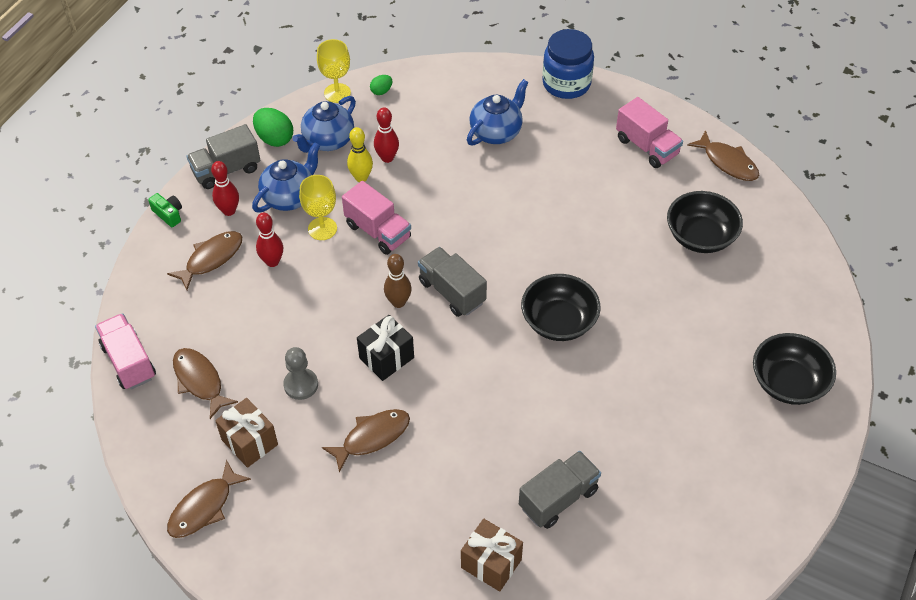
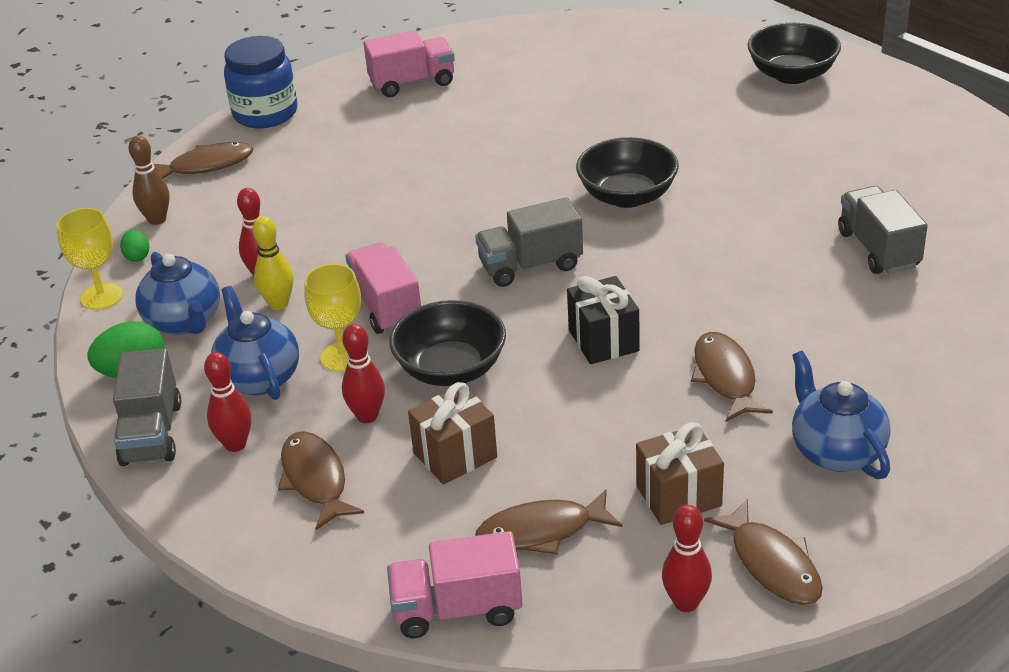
camera: 65 degrees left, 15 degrees down
green camera [148,193,182,227] -> none
grey pawn [283,347,318,400] -> none
pink truck [342,181,411,255] -> pink truck turned 90 degrees counterclockwise [345,243,421,334]
brown bowling pin [384,254,412,308] -> brown bowling pin moved to [128,135,170,225]
brown gift [461,519,523,592] -> brown gift moved to [408,382,497,485]
blue teapot [467,79,529,146] -> blue teapot moved to [792,351,890,479]
black bowl [667,191,743,253] -> black bowl moved to [389,300,506,386]
brown fish [687,130,759,181] -> brown fish moved to [152,142,253,179]
none -> red bowling pin [662,505,712,612]

